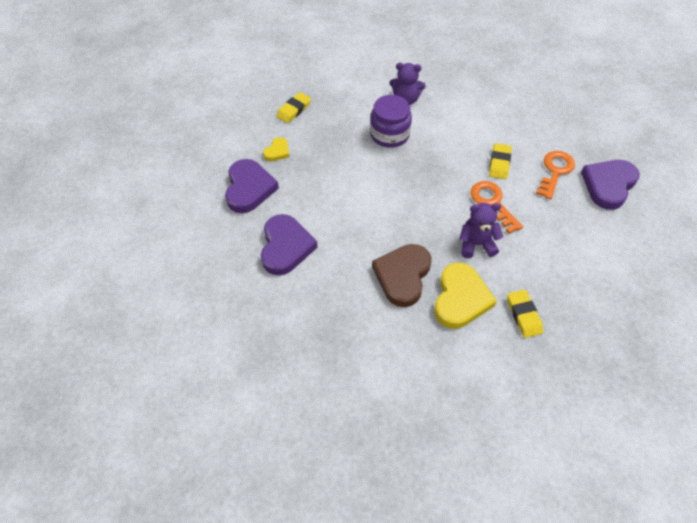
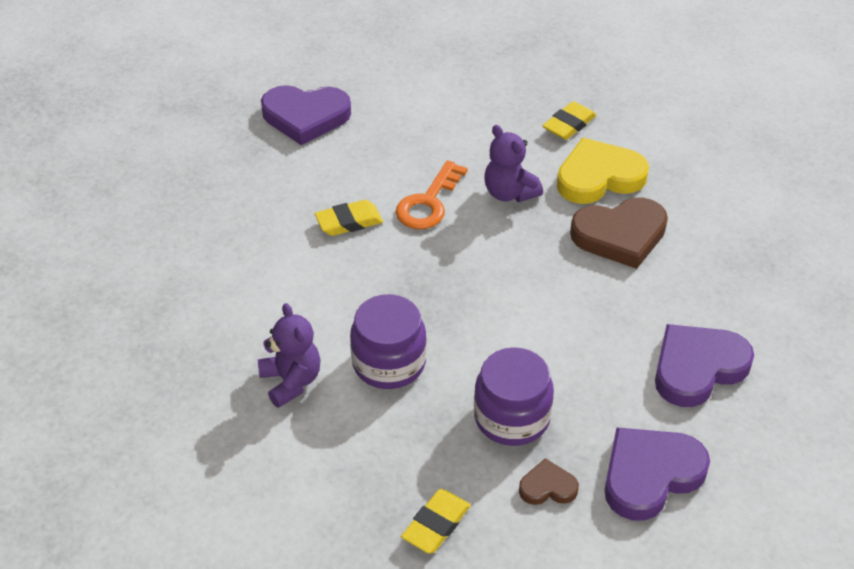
camera: 125 degrees left, 10 degrees down
yellow heart [263,137,289,161] -> brown heart [519,458,579,505]
yellow eraser [276,92,311,123] -> yellow eraser turned 60 degrees counterclockwise [401,489,471,554]
orange key [536,151,575,199] -> none
none -> purple jar [474,347,554,446]

